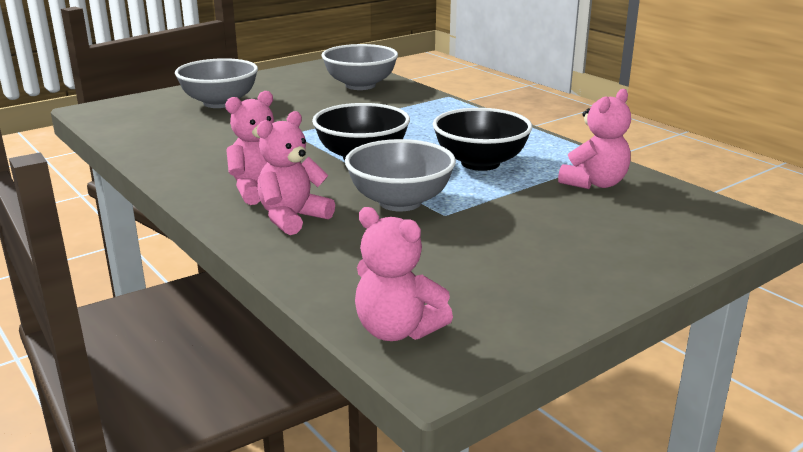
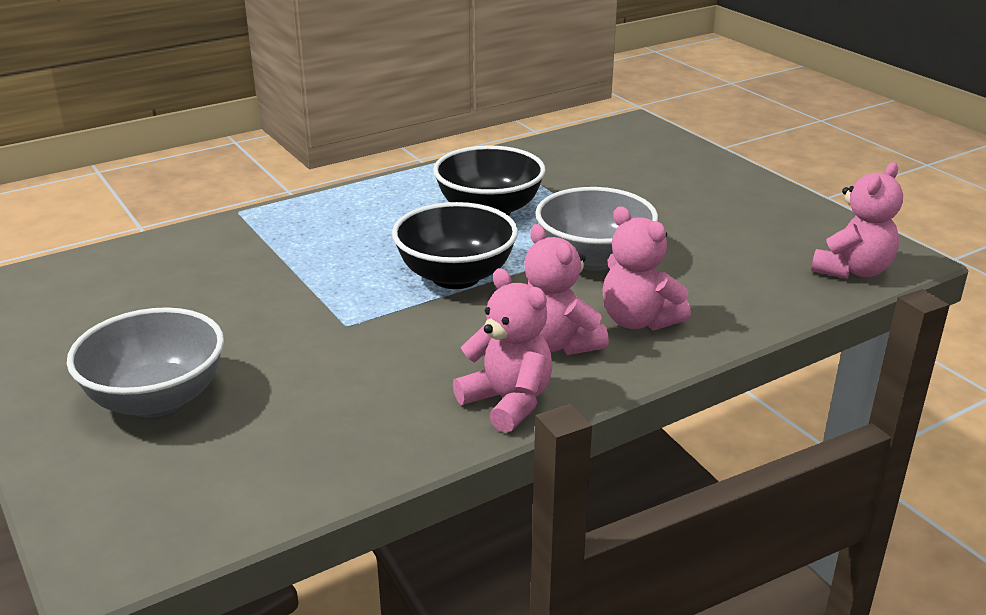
camera: 85 degrees left, 5 degrees up
grey bowl [321,44,398,90] -> none
pink teddy bear [558,89,631,189] -> pink teddy bear moved to [453,268,552,433]

